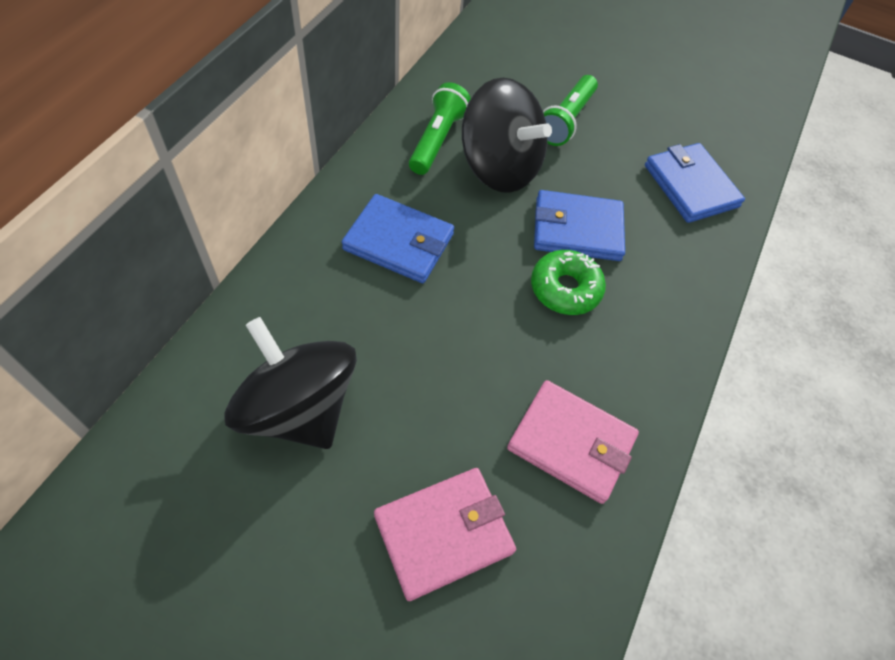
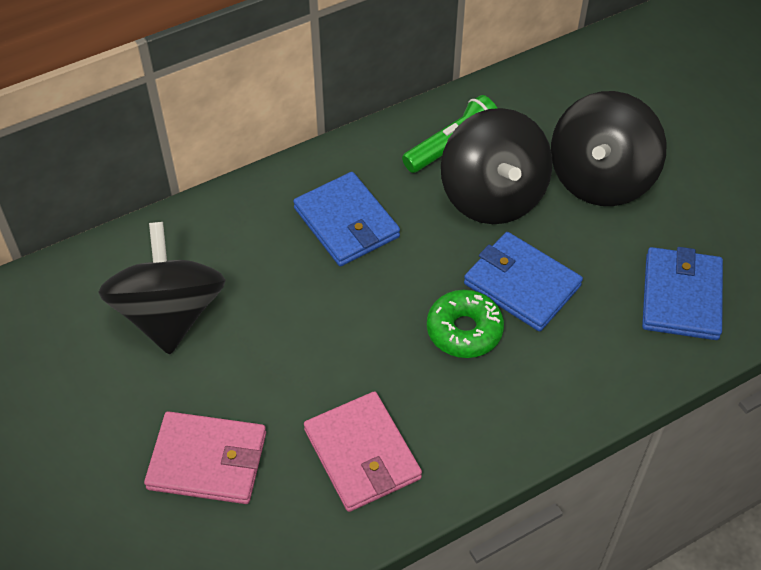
camera: 40 degrees right, 5 degrees down
green flashlight [543,75,598,146] -> black spinning top [551,91,666,206]

